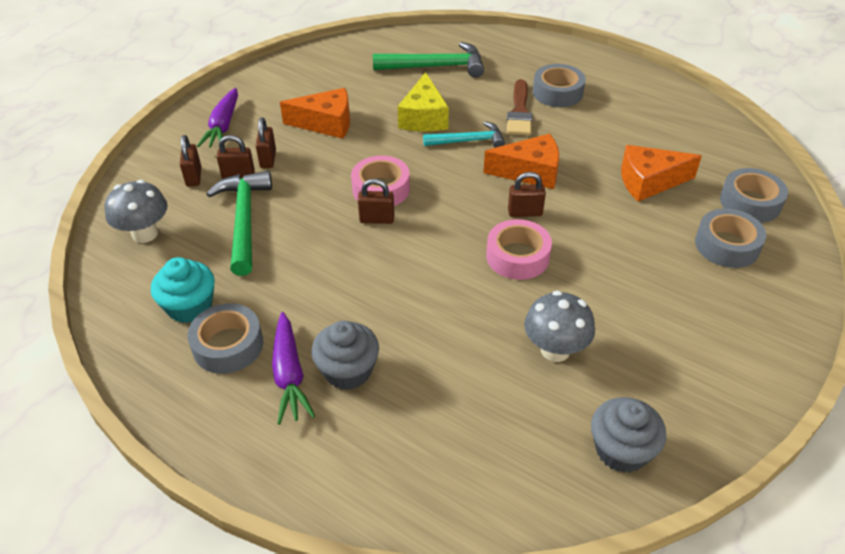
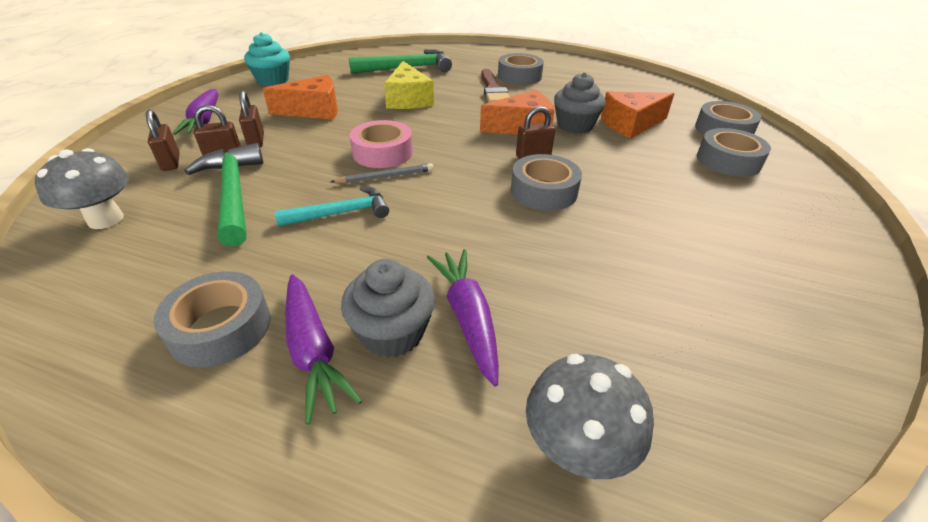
camera: 15 degrees left, 5 degrees down
turquoise cupcake [151,257,215,323] -> turquoise cupcake moved to [244,32,290,86]
brown padlock [358,179,394,224] -> grey pencil [331,163,434,183]
turquoise hammer [423,121,505,148] -> turquoise hammer moved to [275,186,389,227]
pink tape [486,219,552,280] -> grey tape [511,154,582,211]
grey mushroom [524,290,595,362] -> grey mushroom moved to [526,354,654,479]
grey cupcake [591,397,666,473] -> grey cupcake moved to [554,72,606,134]
none -> purple carrot [427,249,499,386]

